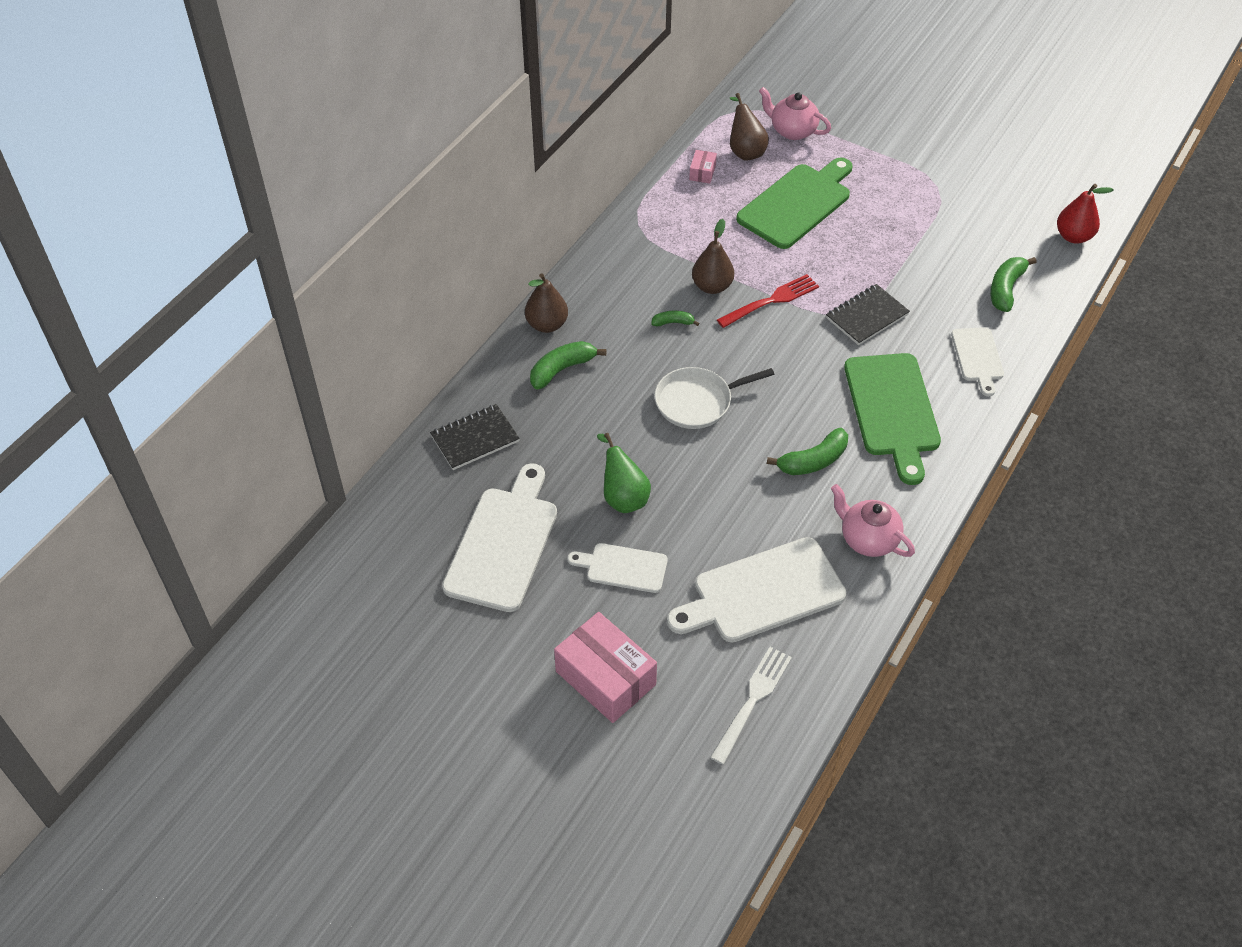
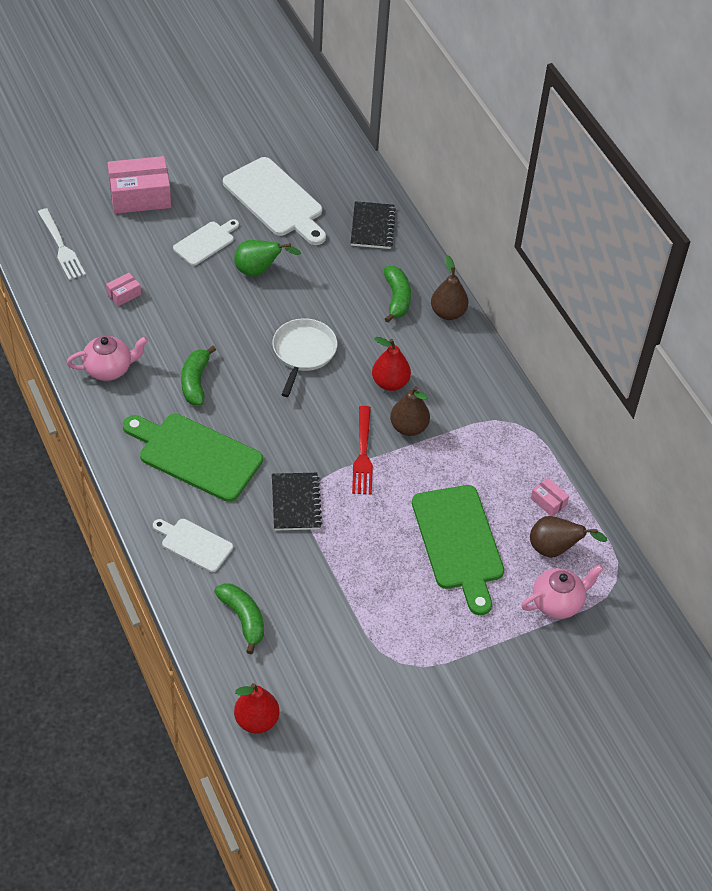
camera: 120 degrees right, 0 degrees up
green banana [651,311,699,326] -> red pear [372,337,411,391]
white cutting board [667,537,846,642] -> pink box [106,273,141,306]

